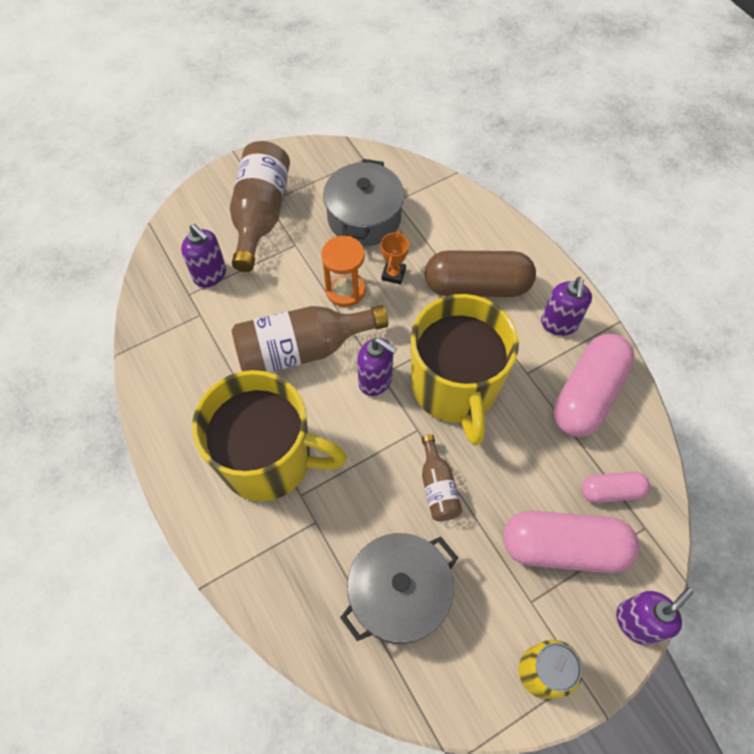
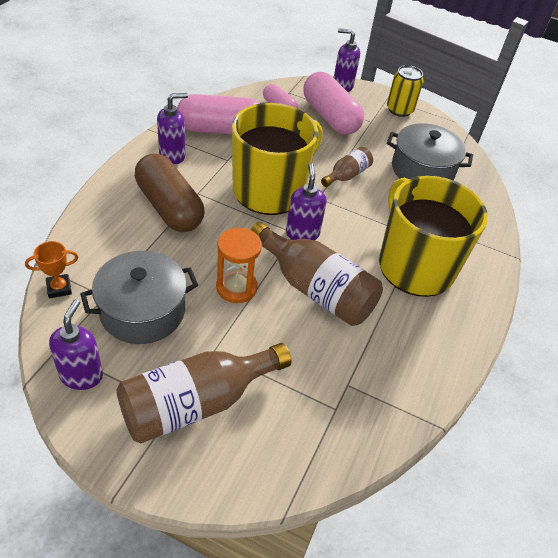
camera: 130 degrees left, 15 degrees down
purple soap dispenser [181,224,226,288] -> purple soap dispenser moved to [49,299,103,390]
orange trophy [381,231,409,284] -> orange trophy moved to [25,241,78,298]

